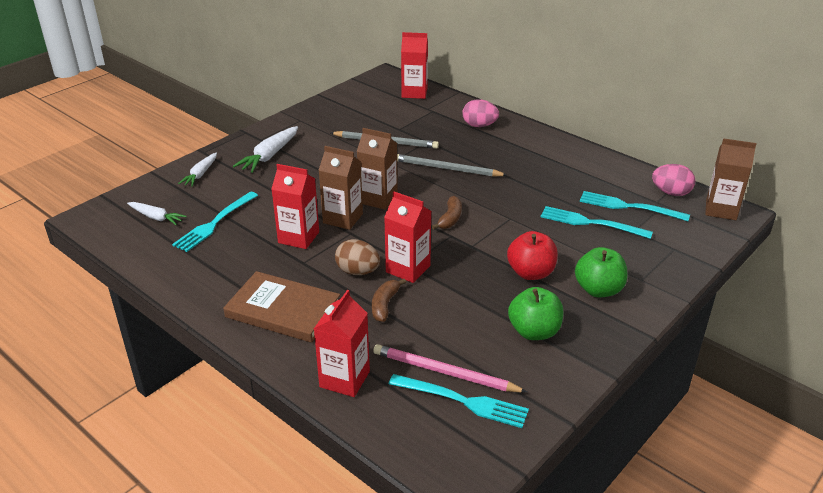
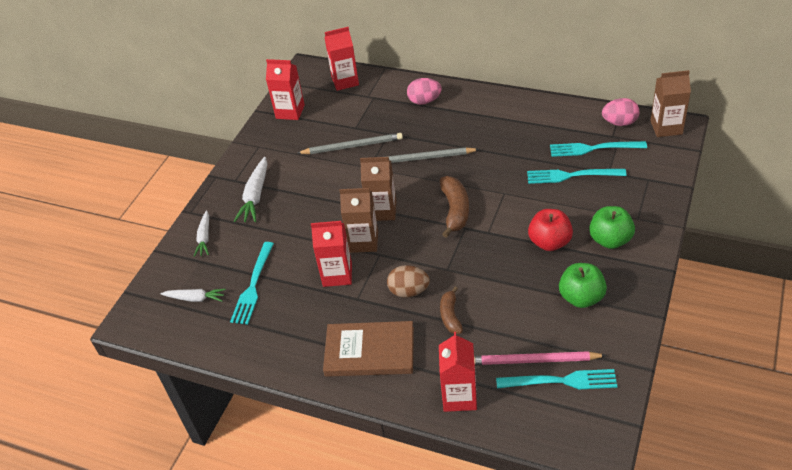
camera: 15 degrees left, 10 degrees up
red carton [384,191,431,283] -> red carton moved to [266,59,305,120]
brown banana [432,196,462,230] -> brown banana [440,176,469,238], size x1.55

